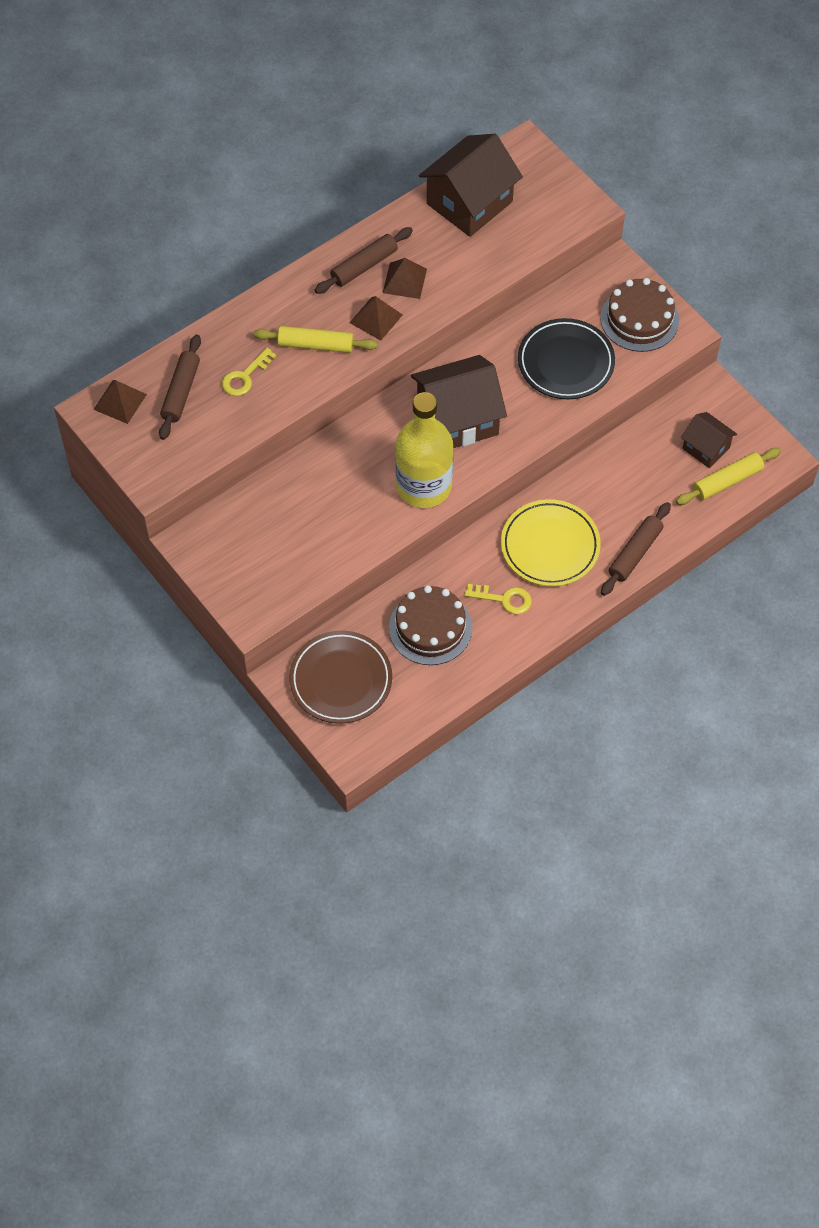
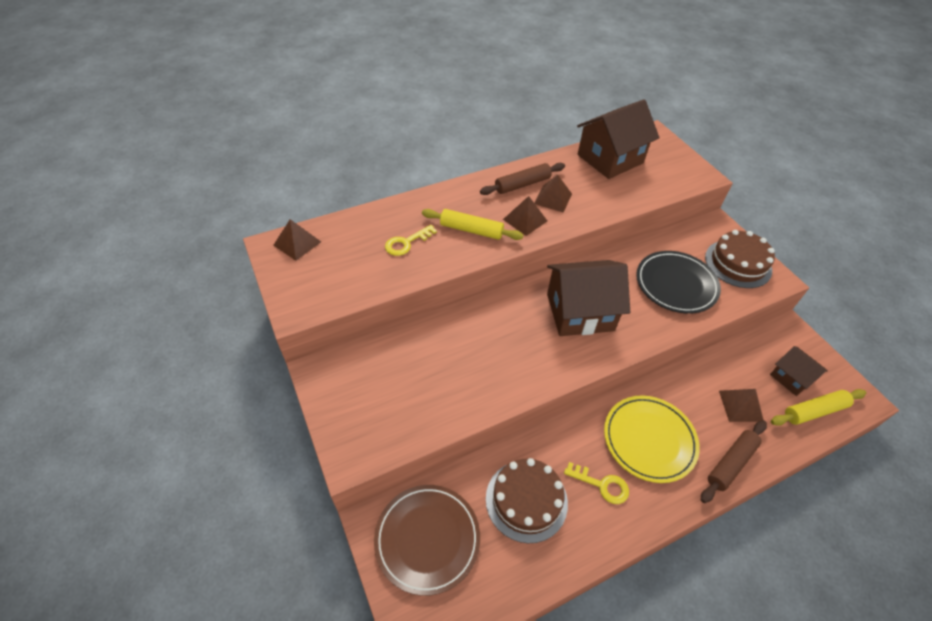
camera: 10 degrees right, 10 degrees down
brown rolling pin [159,334,201,440] -> none
yellow bottle [395,392,453,508] -> none
none -> brown pyramid [719,389,763,422]

